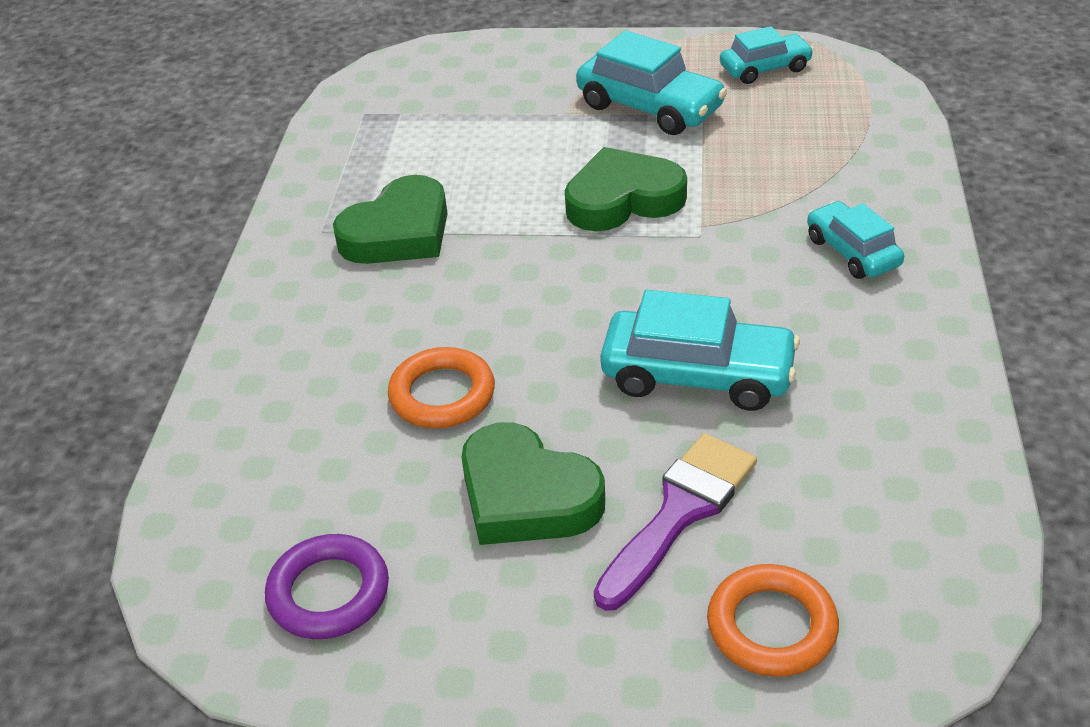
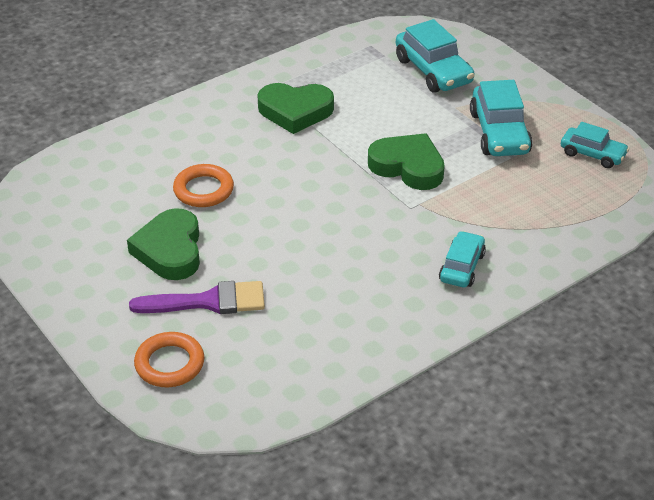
camera: 45 degrees right, 0 degrees up
purple ring [265,534,389,639] -> none
turquoise car [600,290,800,411] -> turquoise car moved to [396,19,474,93]

